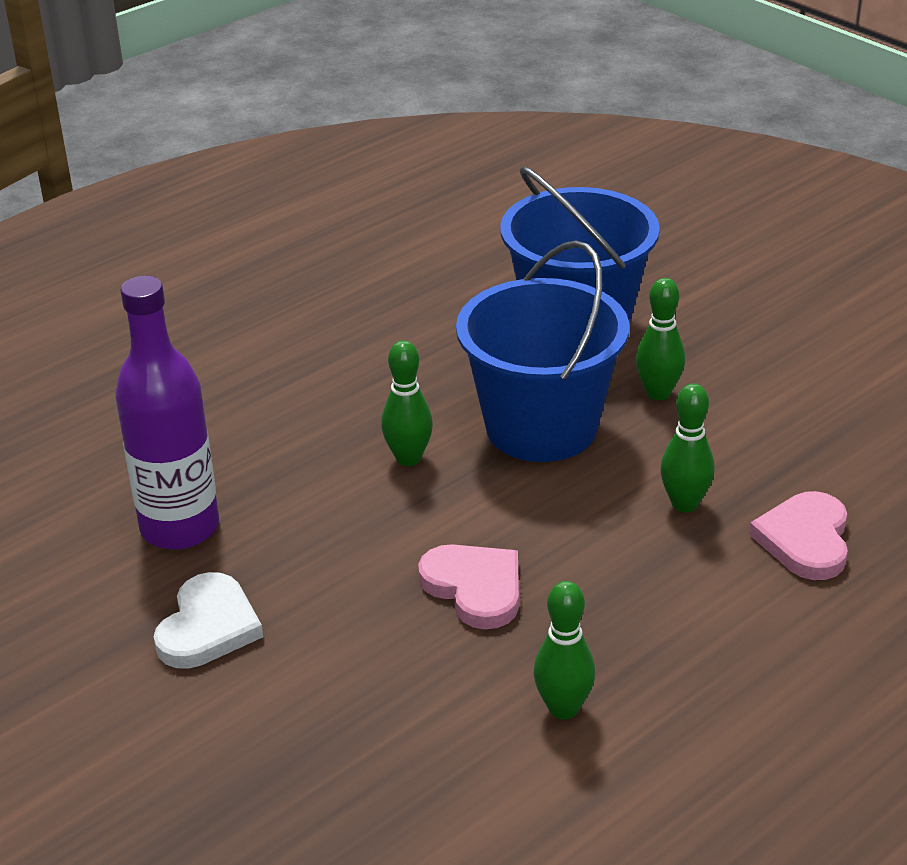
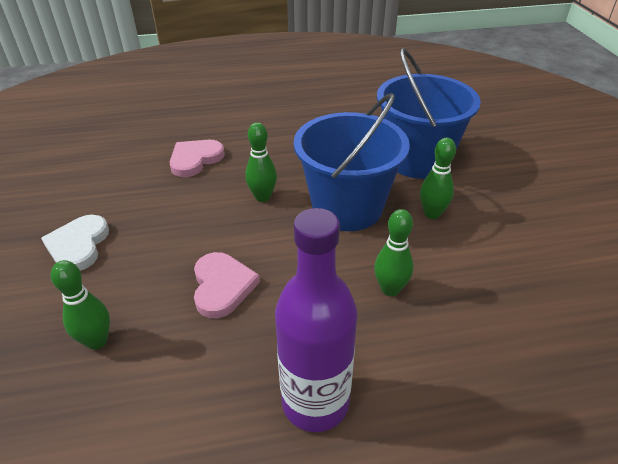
camera: 30 degrees right, 5 degrees up
purple bottle [115,276,219,550] -> purple bottle moved to [275,208,357,432]
white heart [154,572,263,669] -> white heart turned 135 degrees clockwise [41,215,109,271]
green bowling pin [533,581,595,720] -> green bowling pin moved to [51,260,110,350]
pink heart [749,491,848,580] -> pink heart moved to [170,140,225,177]

